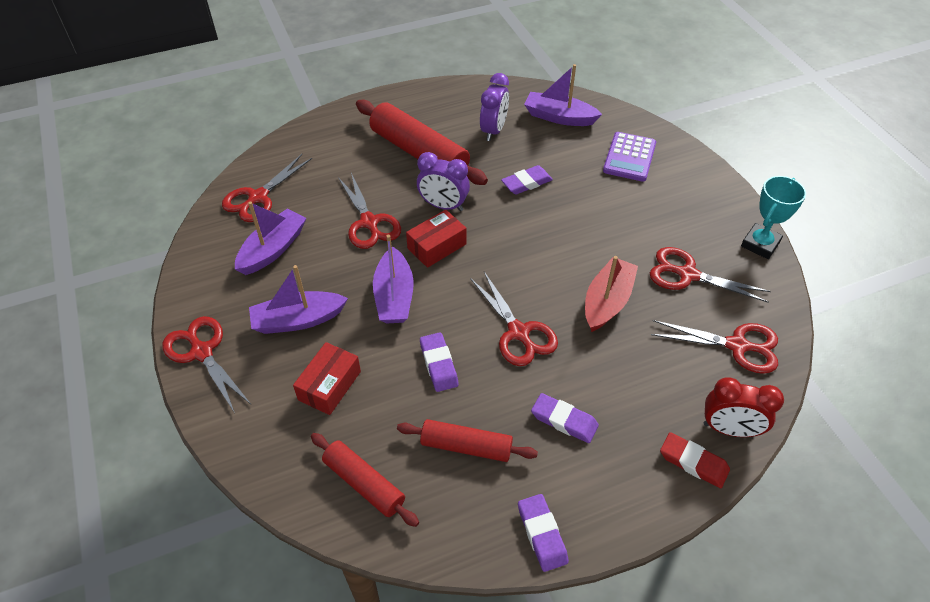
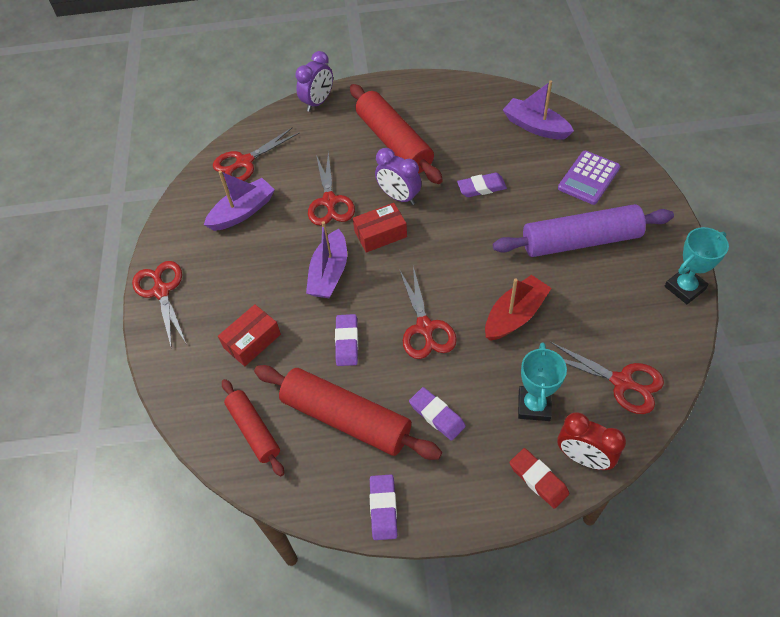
camera: 20 degrees right, 5 degrees up
purple boat [249,265,348,334] -> none
red rolling pin [397,419,538,462] -> red rolling pin [254,365,442,460], size x1.69
purple clock [480,73,509,141] -> purple clock moved to [295,51,333,112]
red scissors [650,247,771,303] -> none
none -> purple rolling pin [493,204,674,257]
none -> turquoise trophy [518,342,567,421]

